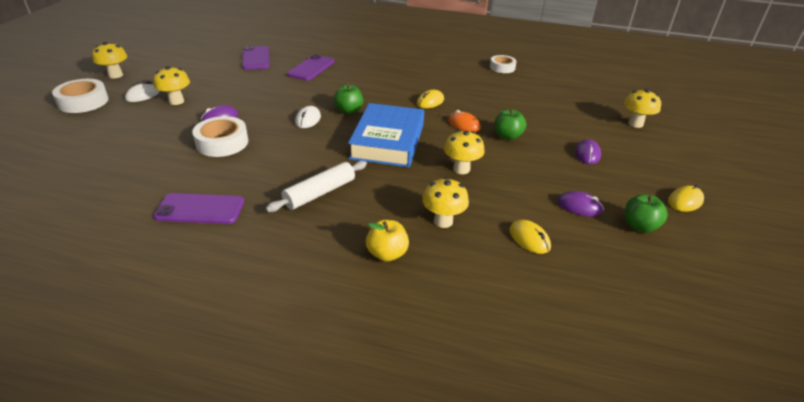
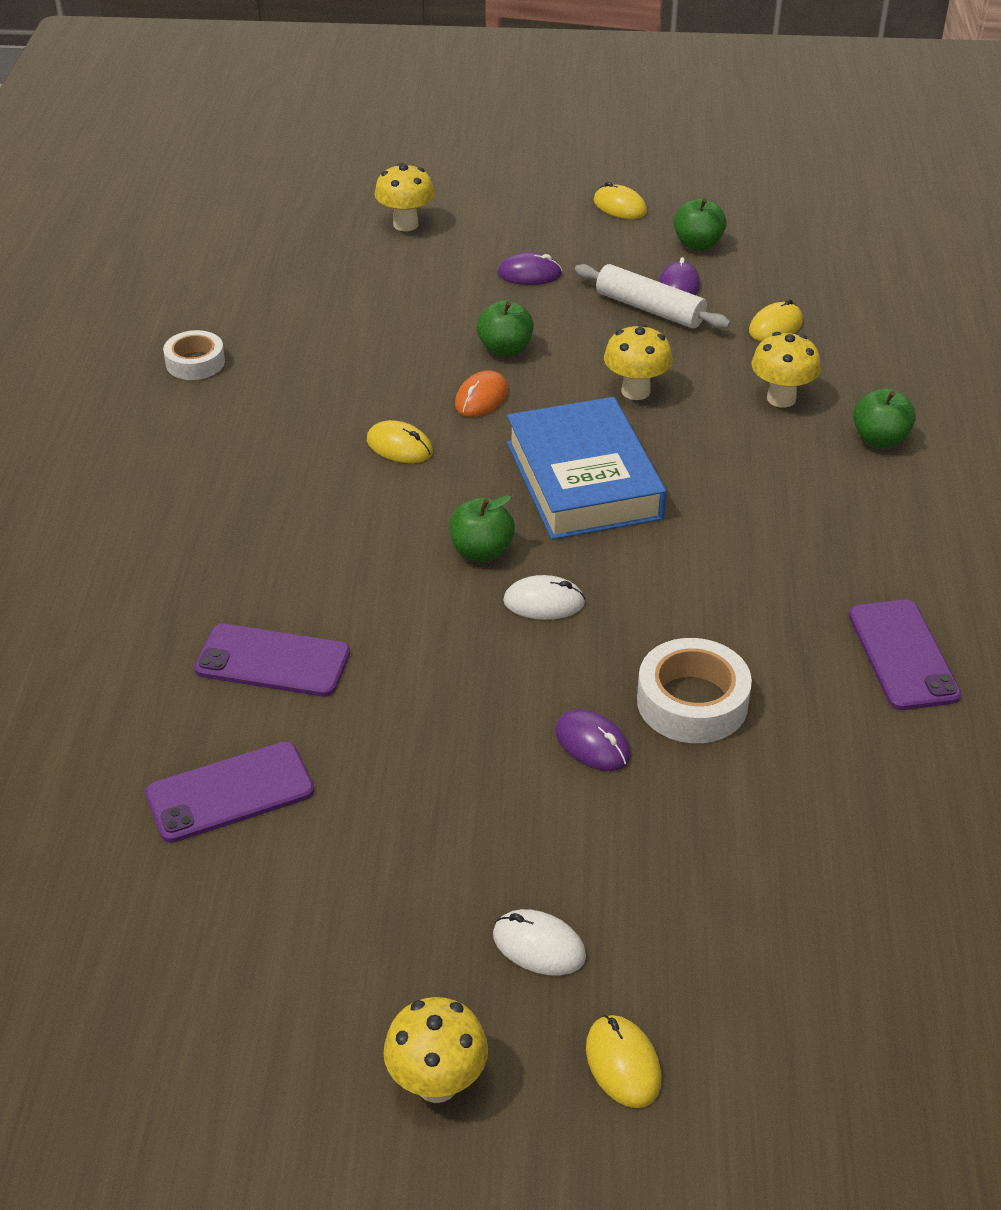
camera: 100 degrees left, 5 degrees up
white tape [52,79,109,113] -> yellow mouse [586,1015,661,1108]
yellow mushroom [153,66,190,105] -> none
white rolling pin [265,161,367,212] -> white rolling pin moved to [575,264,731,329]
blue book [348,103,424,167] -> blue book turned 75 degrees clockwise [507,397,667,540]
yellow apple [366,220,409,262] -> green apple [853,388,916,448]

